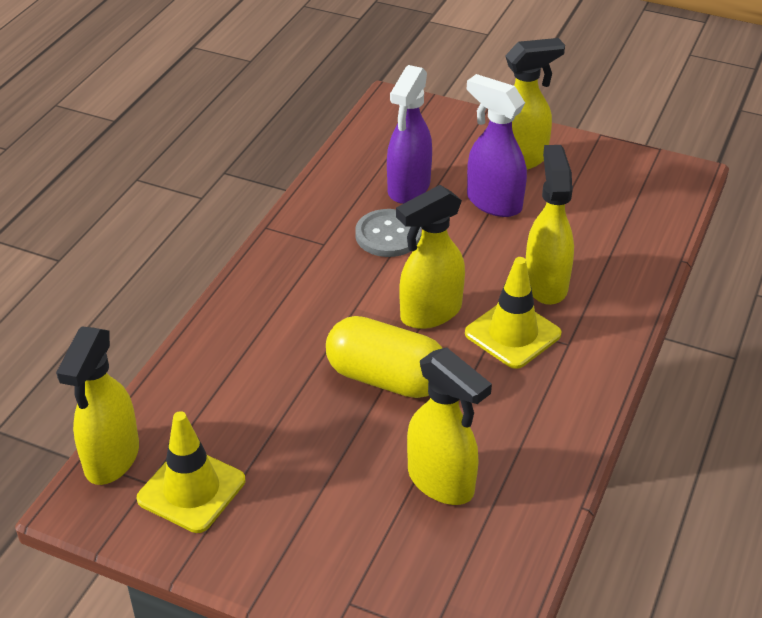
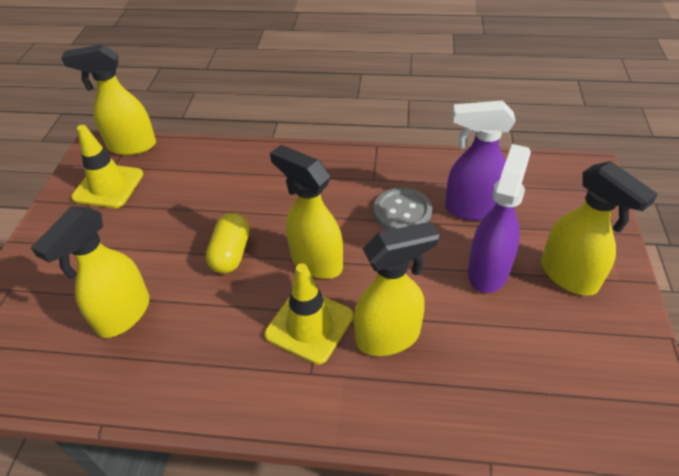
camera: 75 degrees right, 5 degrees up
yellow capsule [326,316,442,398] -> yellow capsule [206,213,249,274], size x0.67

